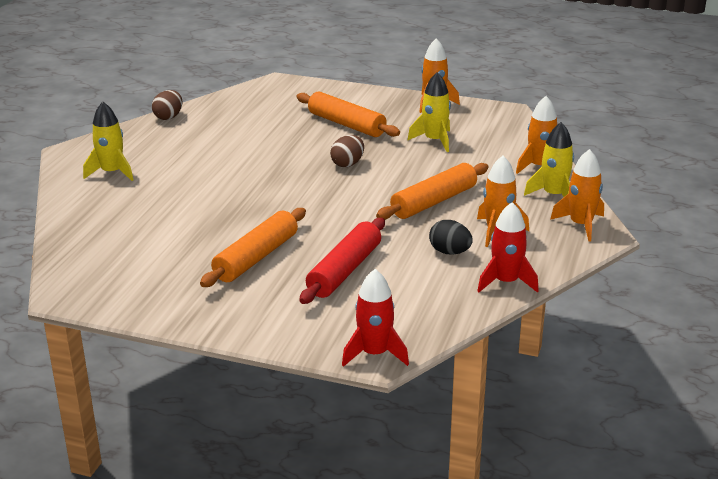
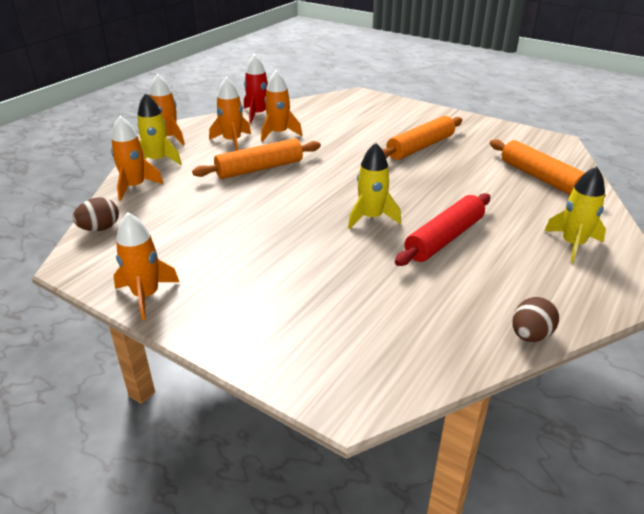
camera: 165 degrees left, 5 degrees up
orange rolling pin [296,92,400,137] -> orange rolling pin moved to [490,139,606,198]
red rolling pin [299,218,385,304] -> red rolling pin moved to [395,193,490,266]
brown egg [330,135,364,167] -> brown egg moved to [72,198,119,231]
red rocket [342,269,409,367] -> none
yellow rocket [407,72,451,152] -> yellow rocket moved to [348,143,401,229]
black egg [429,220,473,254] -> orange rocket [261,70,302,142]

